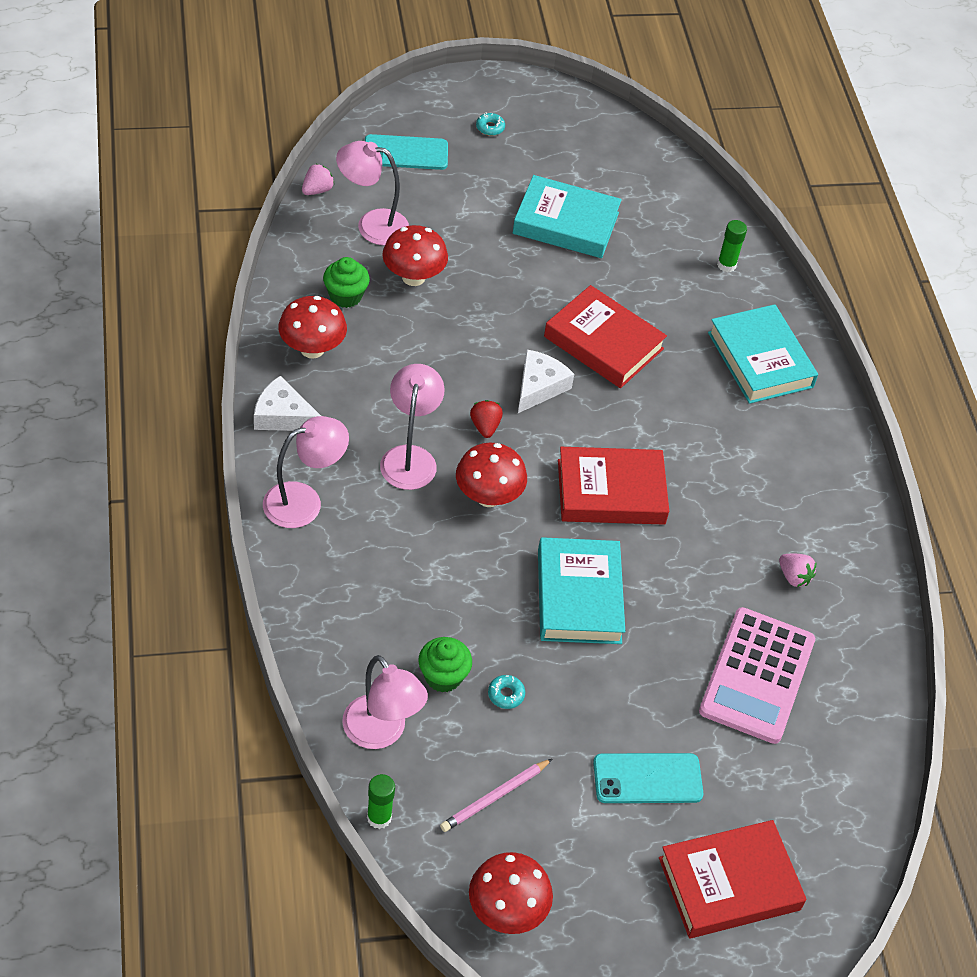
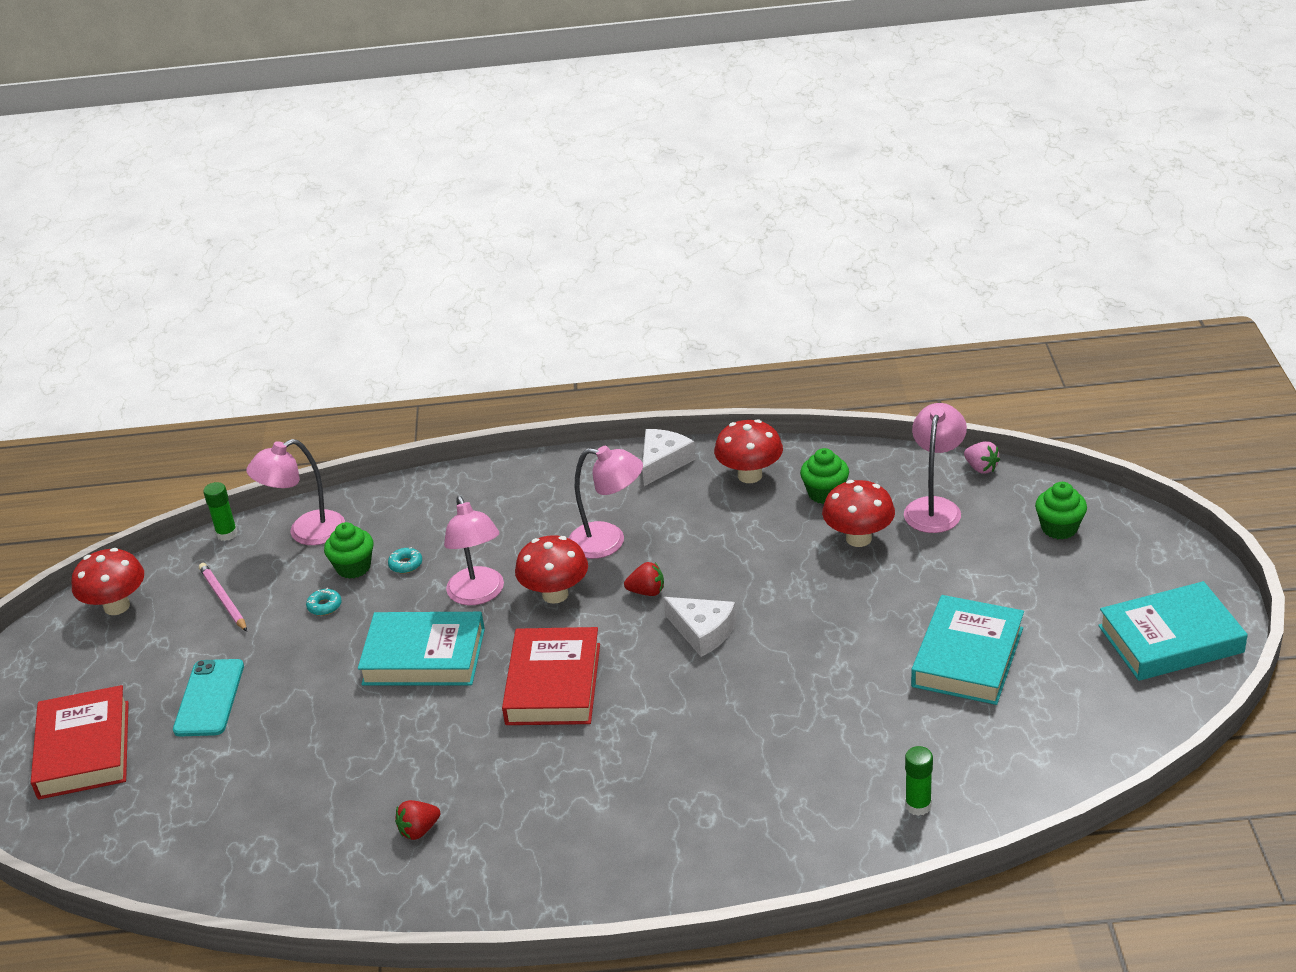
camera: 105 degrees right, 15 degrees down
pink lamp [263,416,349,528] -> pink lamp moved to [444,496,504,605]
turquoise phone [365,134,448,170] -> green cupcake [1035,482,1087,540]
turquoise donut [476,112,505,136] -> turquoise donut moved to [388,547,422,573]
red book [544,285,667,388] -> none
pink calculator [699,607,815,744] -> none
turquoise book [708,304,818,404] -> turquoise book moved to [1098,581,1248,681]
pink strawberry [779,554,816,587] -> red strawberry [395,800,440,840]

